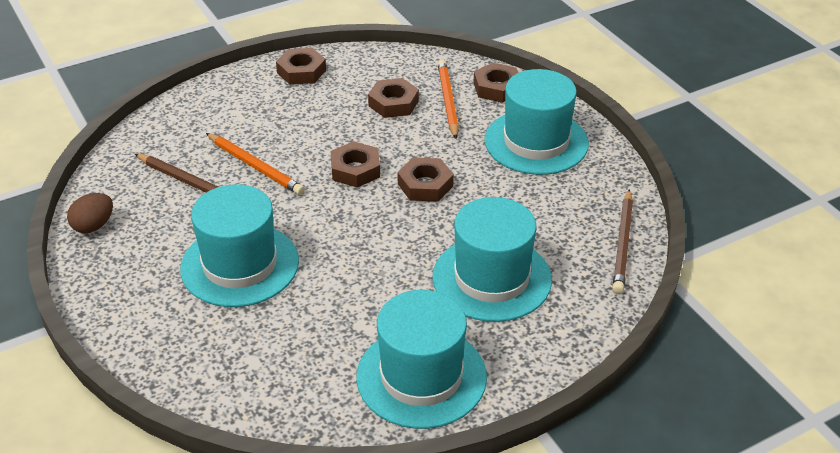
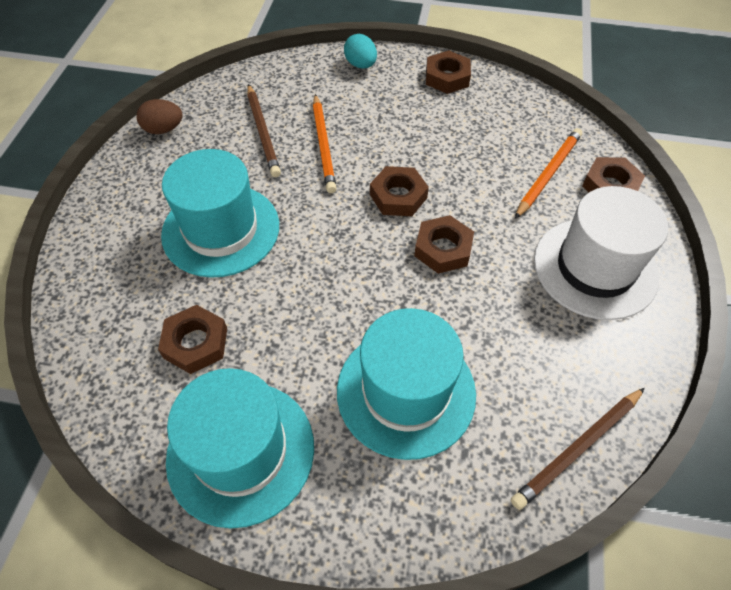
camera: 40 degrees right, 15 degrees up
brown nut [368,78,419,118] -> brown nut moved to [158,305,227,374]
turquoise hat [484,69,589,175] -> white hat [534,186,668,320]
none -> turquoise egg [344,34,377,69]

